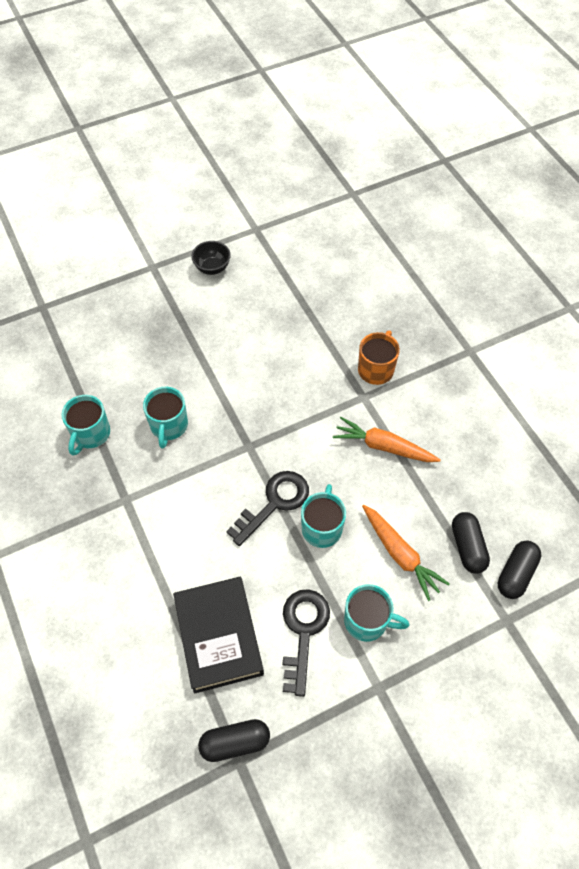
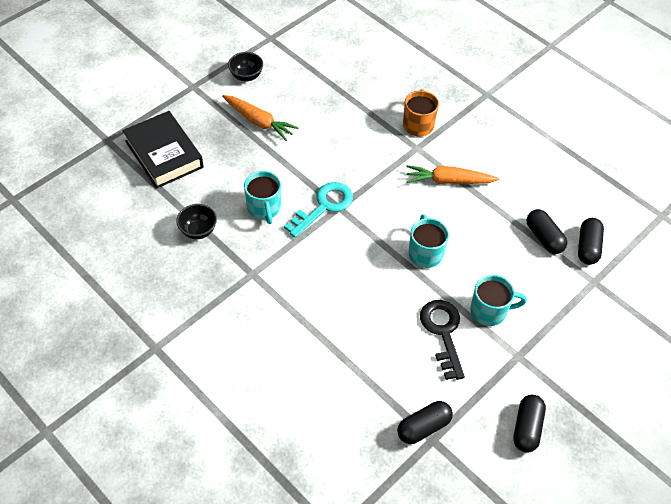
camera: 20 degrees left, 5 degrees down
turquoise mug [62,395,110,456] -> black bowl [176,204,217,239]
black book [173,577,264,694] -> black book moved to [123,111,204,189]
black key [226,471,309,546] -> none
orange carrot [362,504,450,601] -> orange carrot moved to [222,95,299,141]
none -> turquoise key [284,182,353,238]
none -> black capsule [513,395,546,452]

